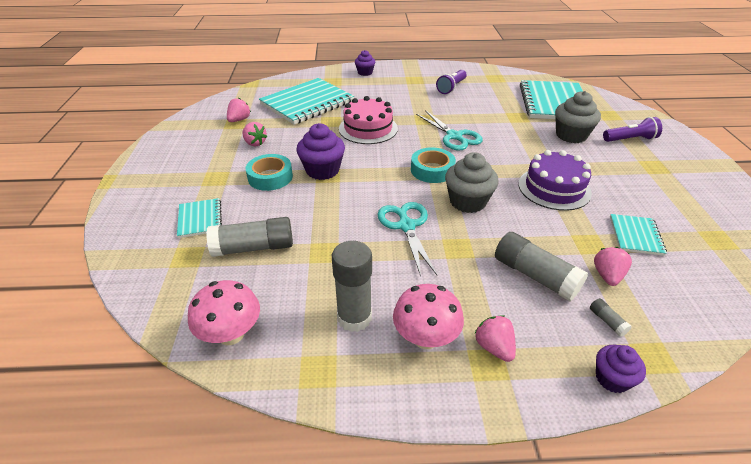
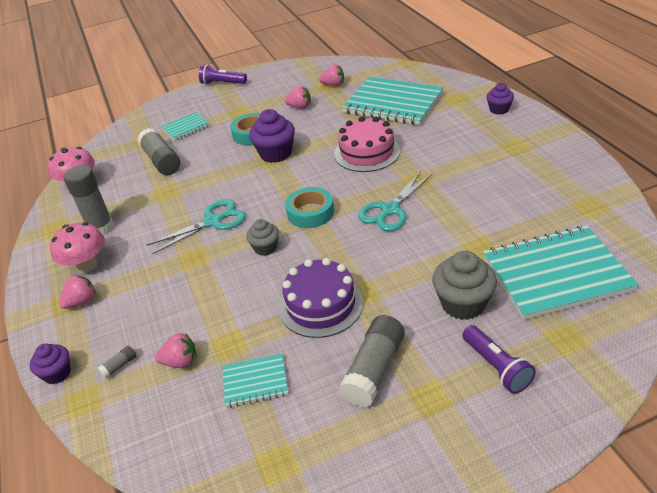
camera: 75 degrees right, 0 degrees up
pink strawberry [242,122,267,146] -> pink strawberry turned 105 degrees counterclockwise [285,86,311,109]
purple flashlight [436,70,467,94] -> purple flashlight moved to [199,64,247,85]
grey cupcake [445,152,499,213] -> grey cupcake [246,219,279,256], size x0.60
grey glue stick [495,232,588,301] -> grey glue stick moved to [339,315,405,407]

